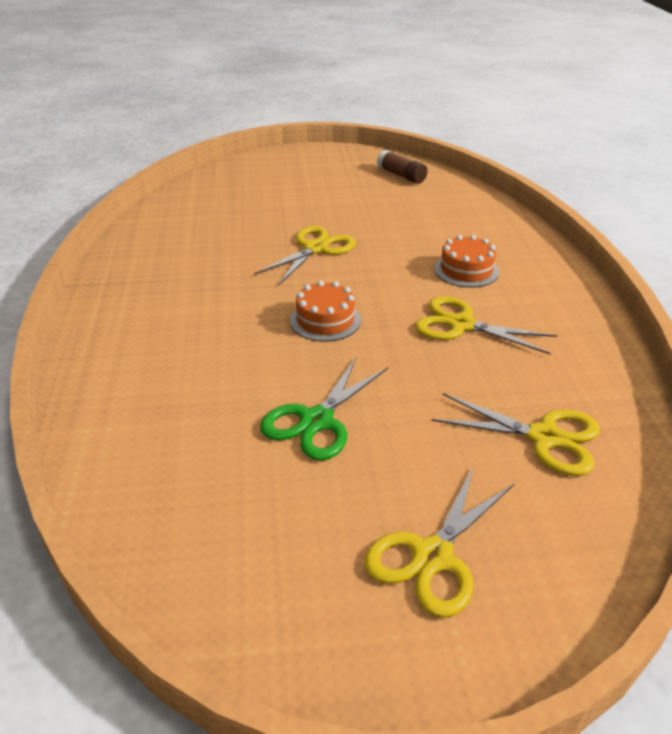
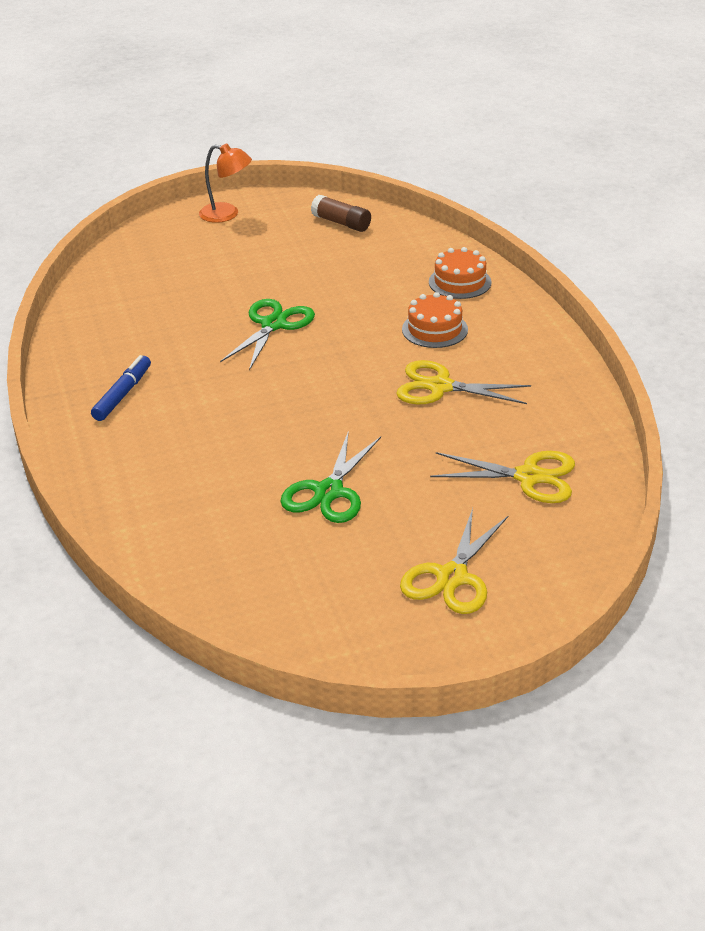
camera: 10 degrees left, 0 degrees up
yellow scissors [254,226,356,285] -> green scissors [220,299,315,370]
orange cake [290,280,361,342] -> orange cake moved to [429,247,492,299]
none -> blue marker [91,355,151,421]
none -> orange lamp [199,144,252,223]

